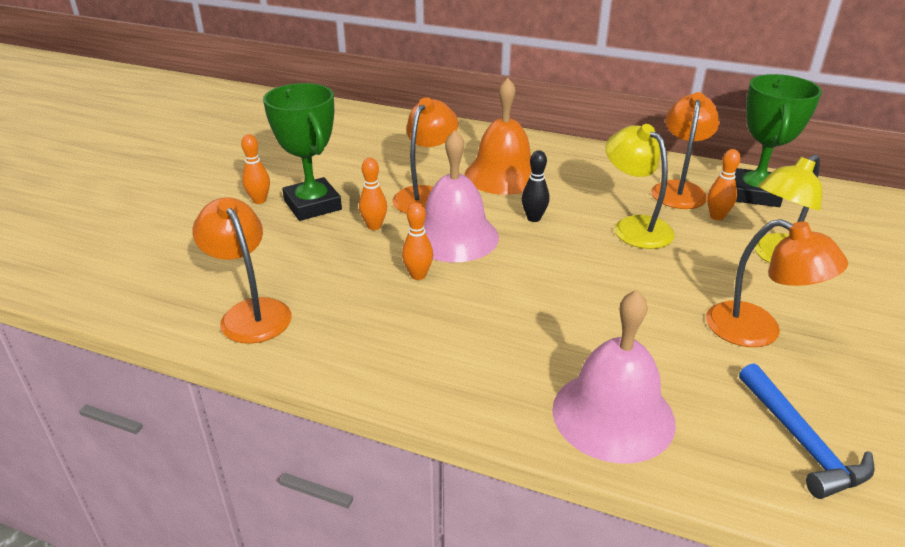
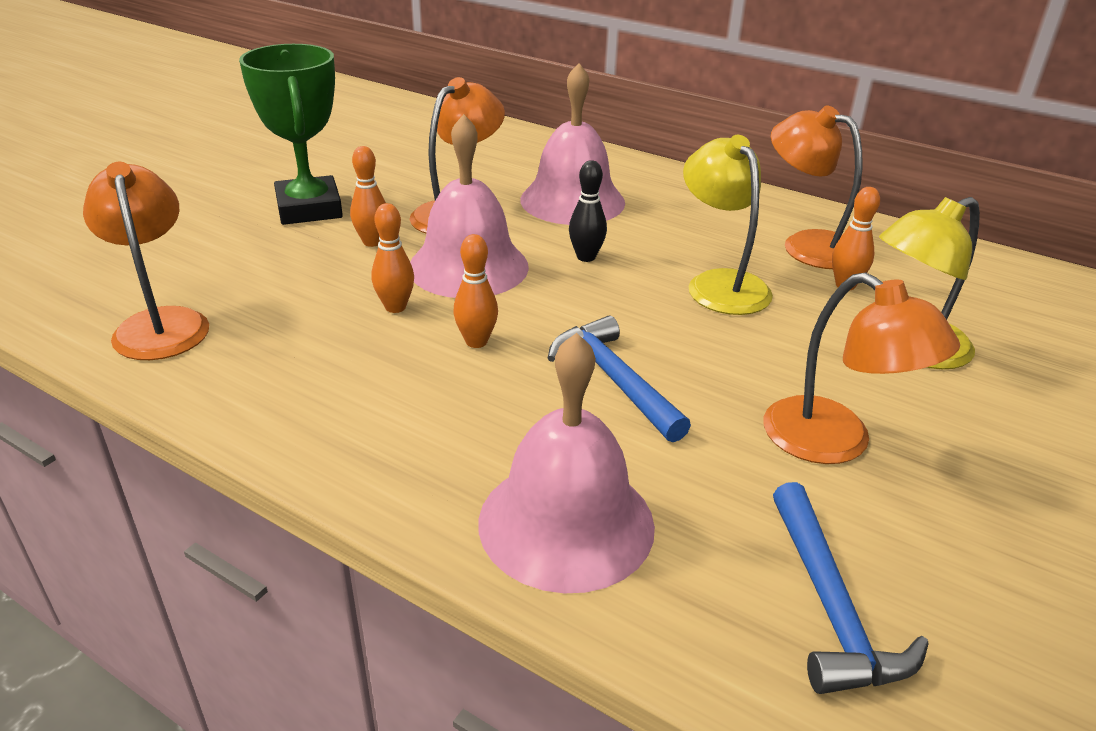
camera: 10 degrees right, 0 degrees up
orange bowling pin [241,134,270,204] -> orange bowling pin moved to [453,234,498,348]
orange bell [465,78,531,195] -> pink bell [520,63,625,225]
orange lamp [651,92,720,209] -> orange lamp turned 75 degrees counterclockwise [771,105,863,269]
green trophy [735,74,822,207] -> none
none -> blue hammer [548,315,691,442]

